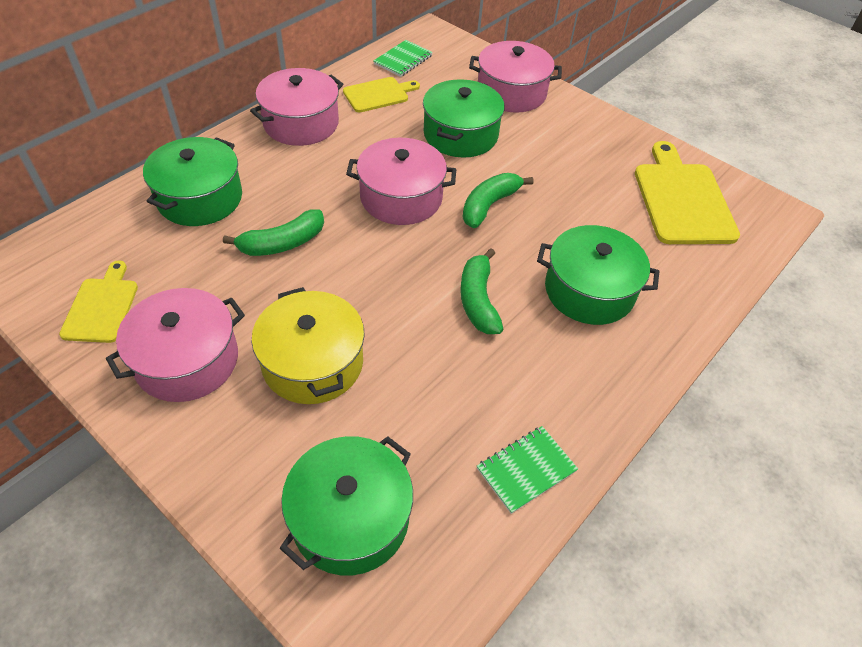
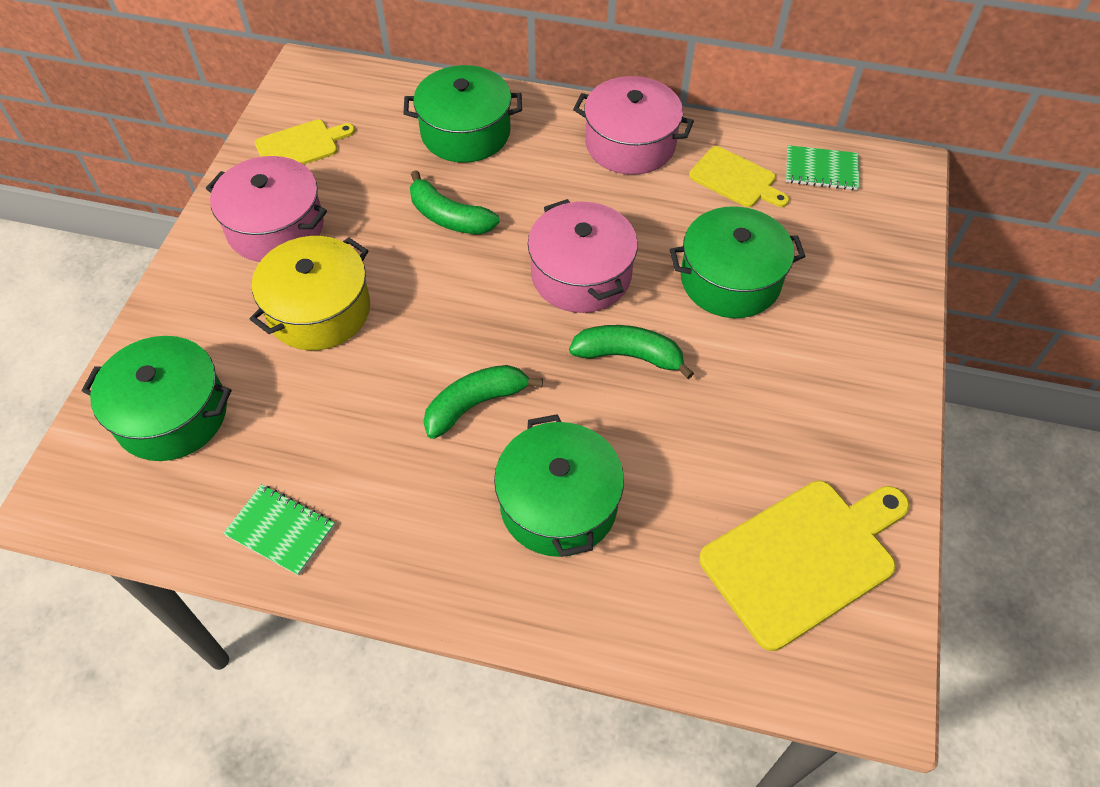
camera: 65 degrees right, 5 degrees up
pink pot [469,41,562,113] -> none

